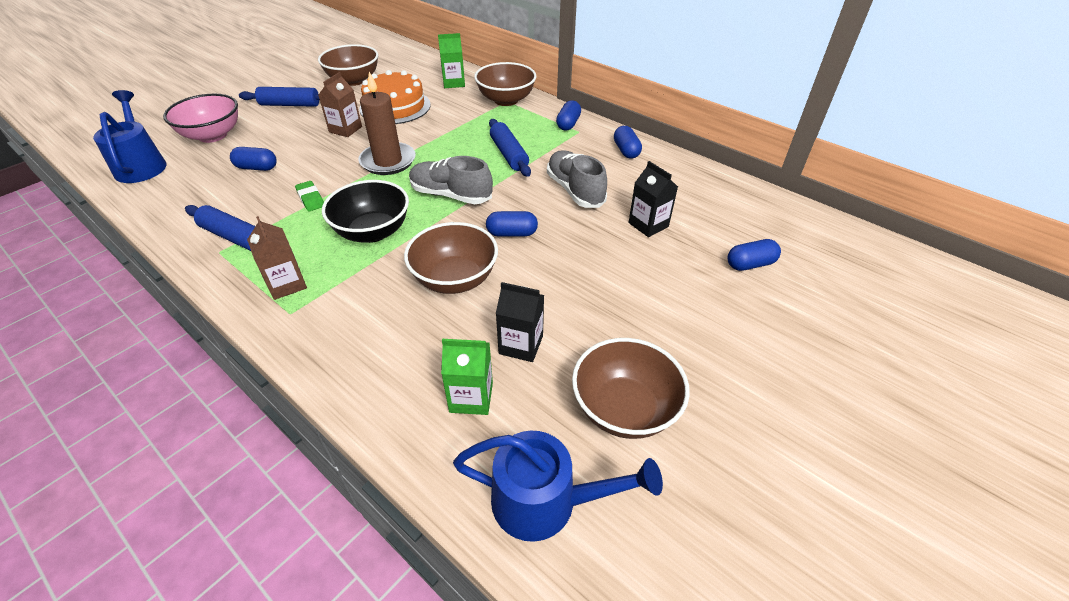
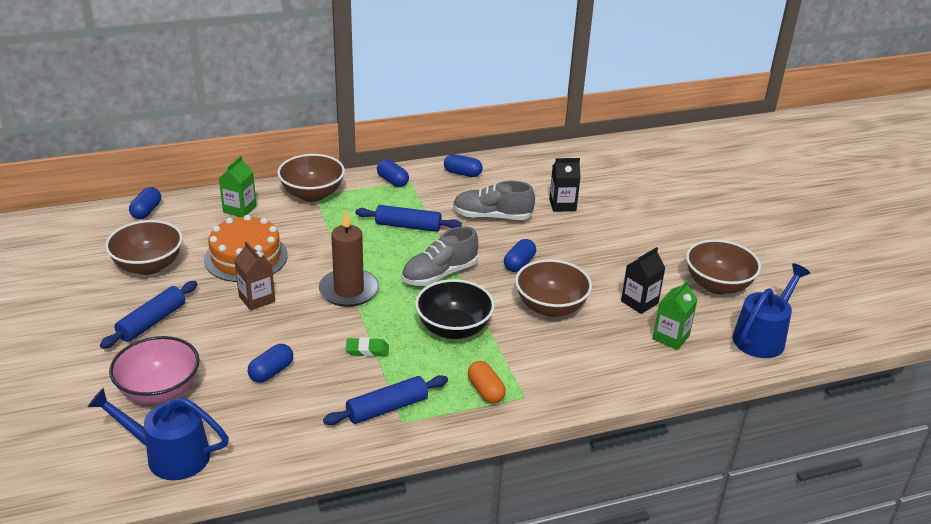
camera: 60 degrees left, 10 degrees down
brown carton [247,216,307,300] -> orange capsule [468,361,506,404]
blue capsule [727,239,781,271] -> blue capsule moved to [129,187,161,219]

